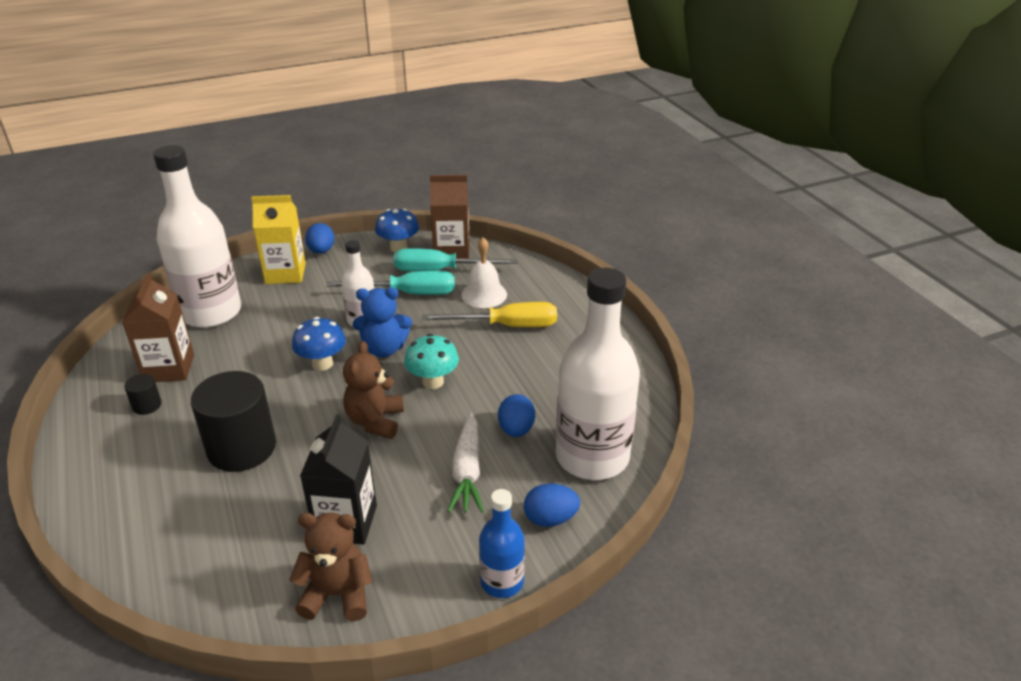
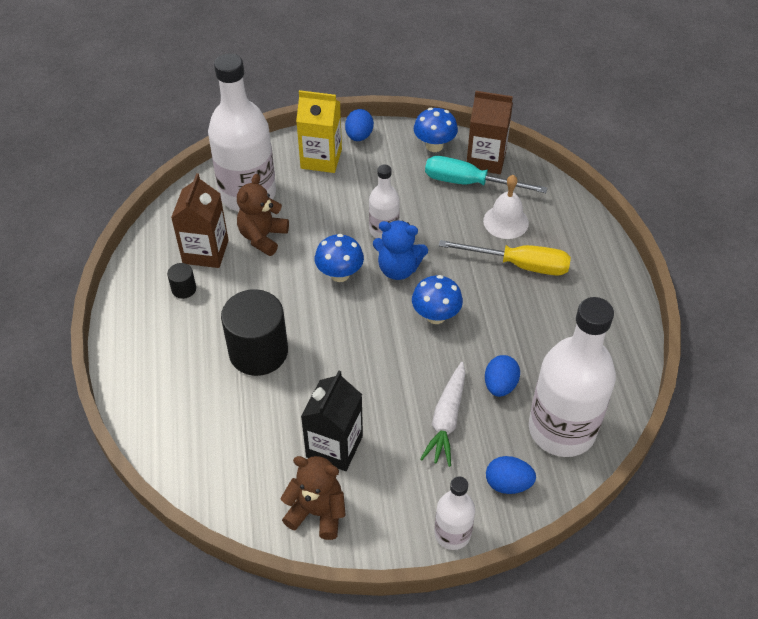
camera: 15 degrees right, 15 degrees up
turquoise screwdriver [326,271,455,295] -> none
brown teddy bear [343,341,404,439] -> brown teddy bear moved to [237,174,289,256]
turquoise mushroom [404,334,459,389] -> blue mushroom [412,275,463,324]
blue bottle [479,489,525,598] -> white bottle [434,476,475,550]

